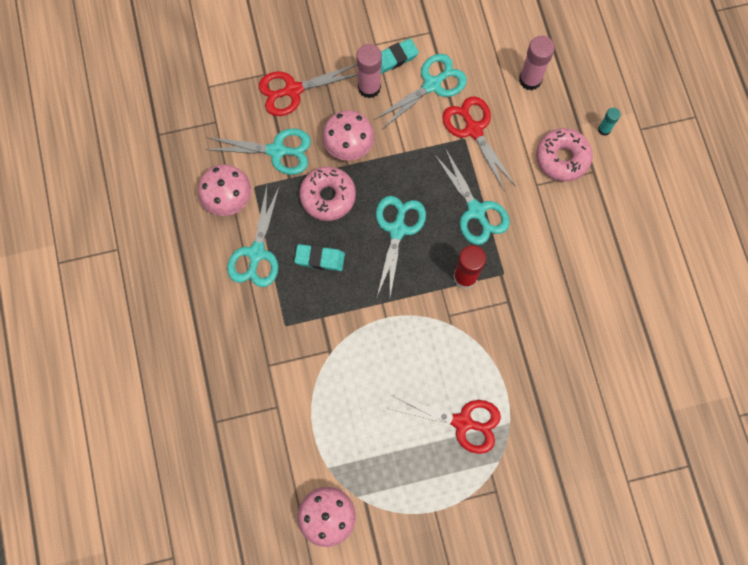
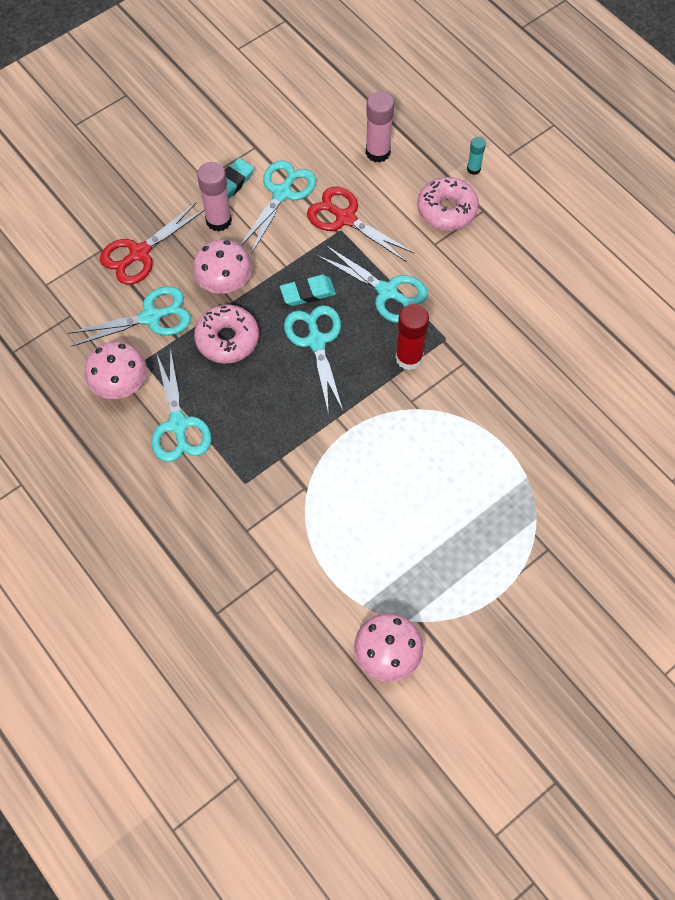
camera: 25 degrees left, 10 degrees down
turquoise eraser [294,244,345,271] -> turquoise eraser moved to [280,275,336,306]
red scissors [387,395,501,454] -> none

